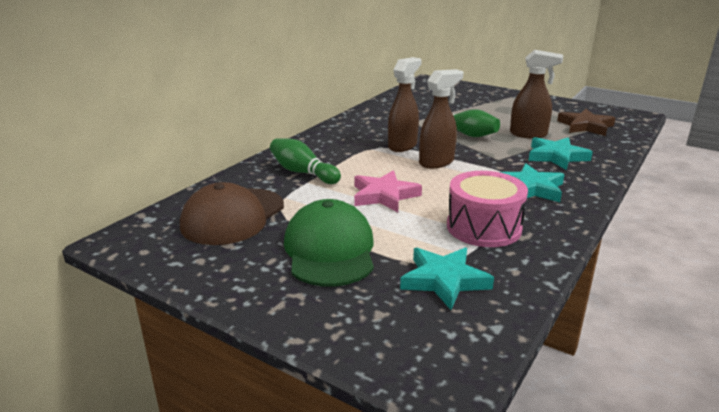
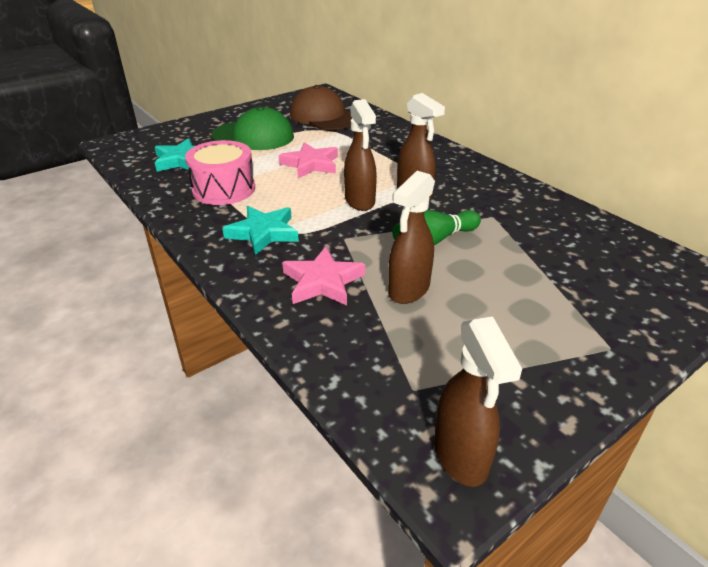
camera: 110 degrees right, 10 degrees up
green bowling pin [270,138,341,184] -> none
turquoise star [528,137,593,170] -> pink star [282,247,365,305]
brown star [557,109,615,136] -> none
none -> brown spray bottle [434,316,522,487]

